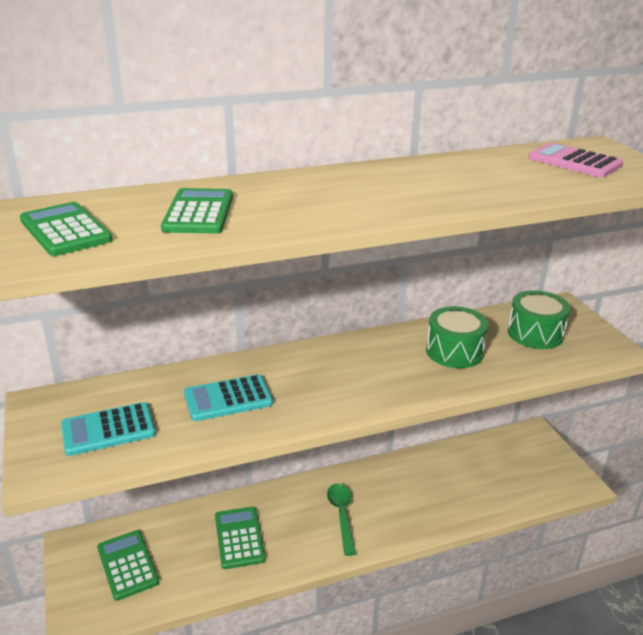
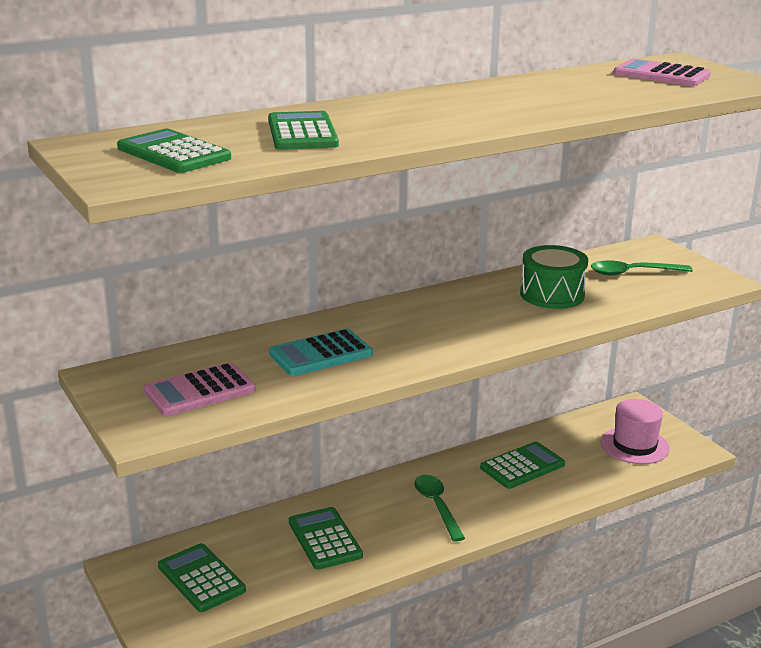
camera: 10 degrees left, 5 degrees down
turquoise calculator [61,402,156,456] -> pink calculator [144,362,256,416]
green drum [508,290,570,349] -> green spoon [591,260,693,275]
none -> green calculator [480,441,565,489]
none -> pink hat [601,399,670,464]

